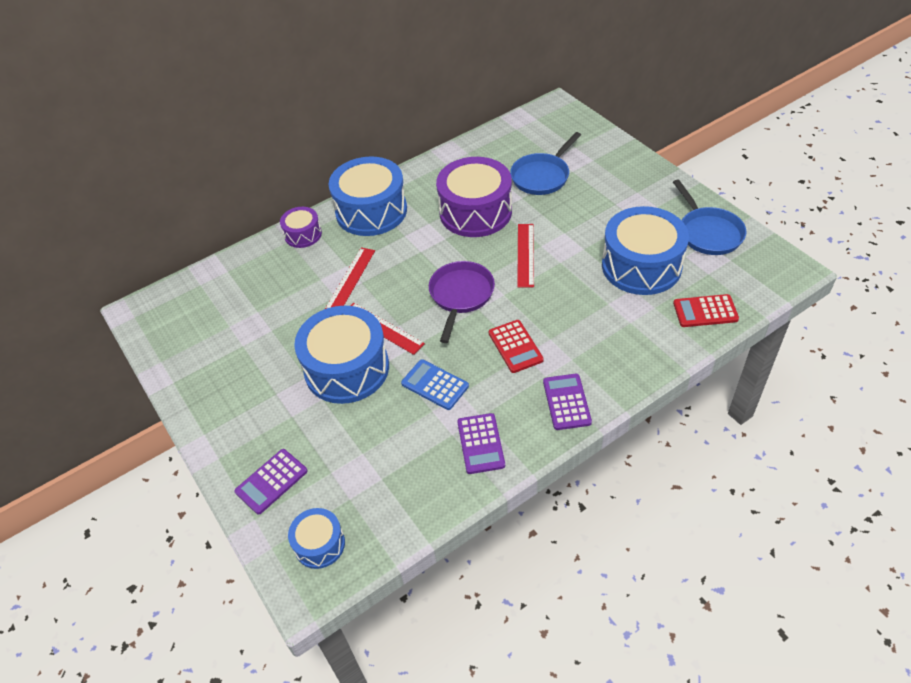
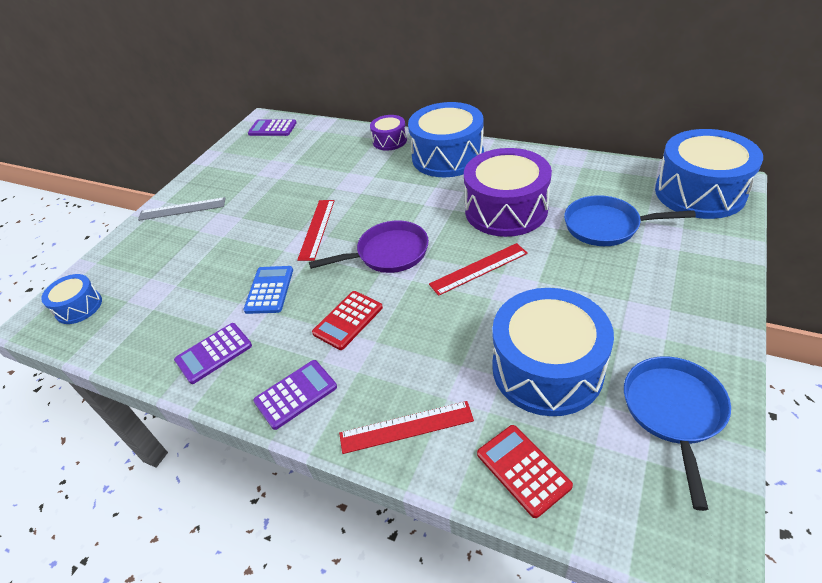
camera: 60 degrees right, 5 degrees down
purple calculator [234,449,307,515] -> purple calculator moved to [248,119,297,136]
blue drum [294,306,389,404] -> blue drum moved to [655,129,763,219]
red ruler [325,247,375,309] -> red ruler moved to [339,401,474,454]
blue pan [673,179,747,255] -> blue pan turned 150 degrees clockwise [624,356,731,511]
none -> grey ruler [138,197,225,221]

